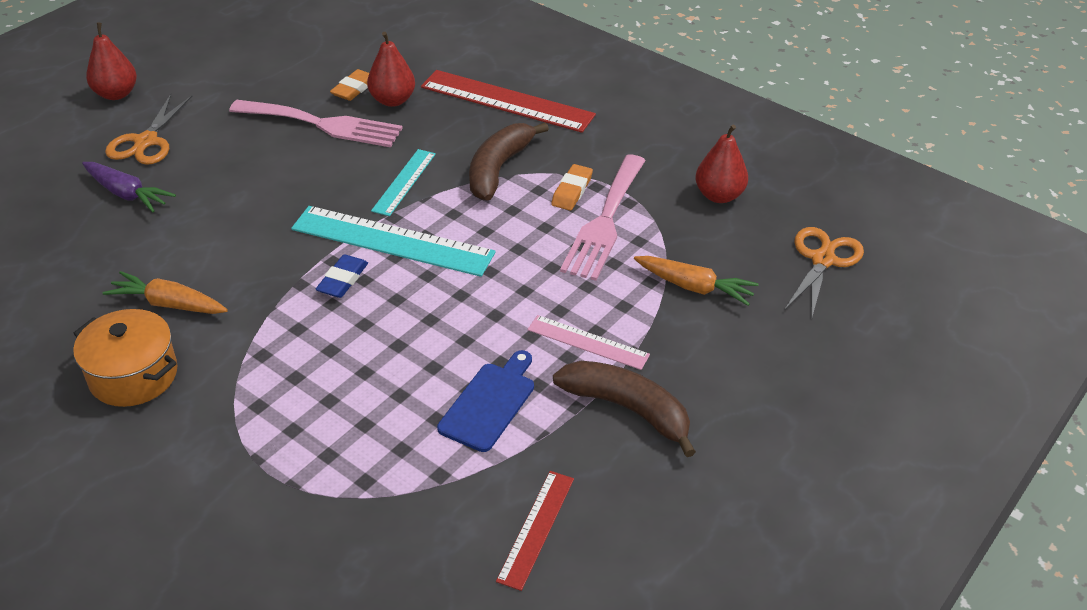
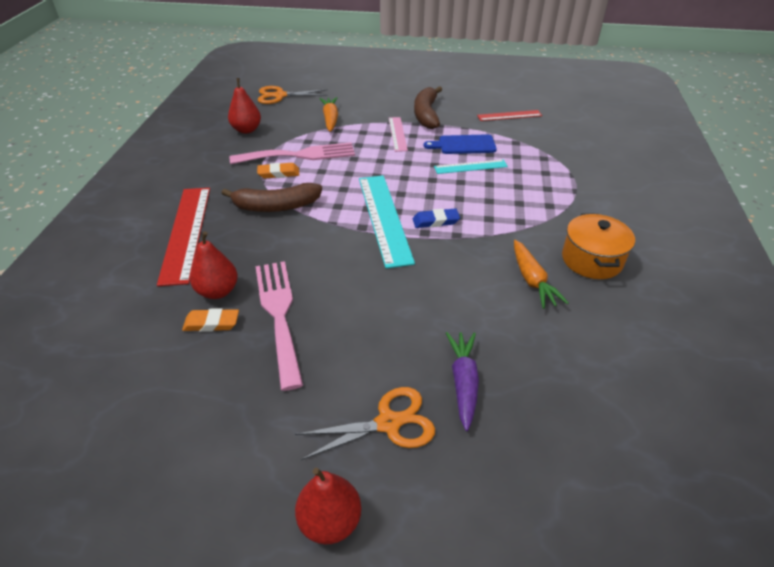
camera: 120 degrees left, 0 degrees up
turquoise ruler [371,149,436,216] -> turquoise ruler moved to [434,159,508,174]

